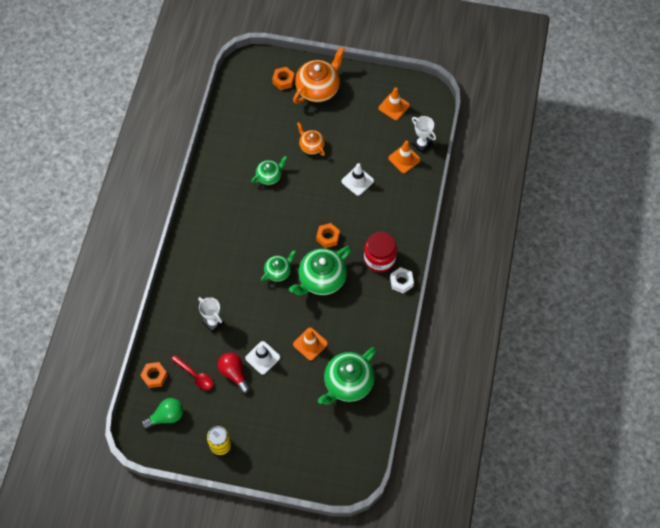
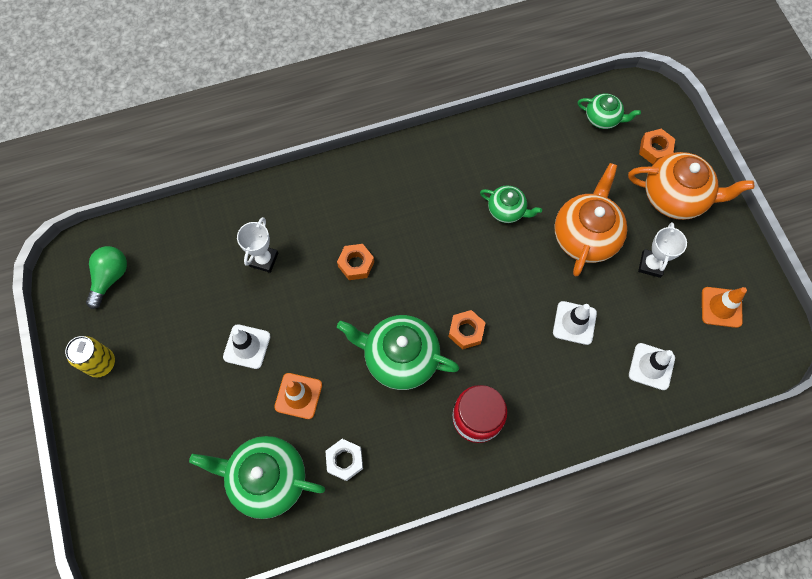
camera: 60 degrees right, 5 degrees up
orange nut [140,362,167,388] -> orange nut moved to [337,244,374,280]
green light bulb [141,398,183,429] -> green light bulb turned 105 degrees counterclockwise [86,246,127,309]
red spoon [171,355,213,390] -> none
red light bulb [218,352,250,393] -> none
green teapot [261,250,296,282] -> green teapot moved to [578,94,641,129]
orange teapot [297,122,325,156] -> orange teapot [554,163,627,276], size x1.79
orange traffic cone [388,141,421,173] -> white traffic cone [629,343,675,390]
white nut [390,267,414,294] -> white nut moved to [325,439,363,481]
white trophy [412,116,436,153] -> white trophy moved to [638,222,687,278]

